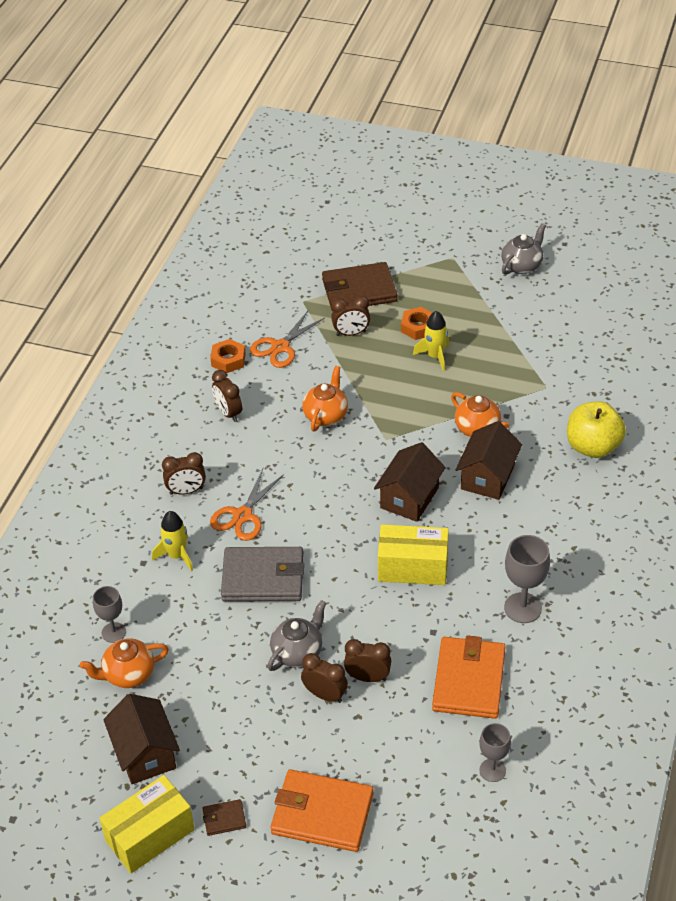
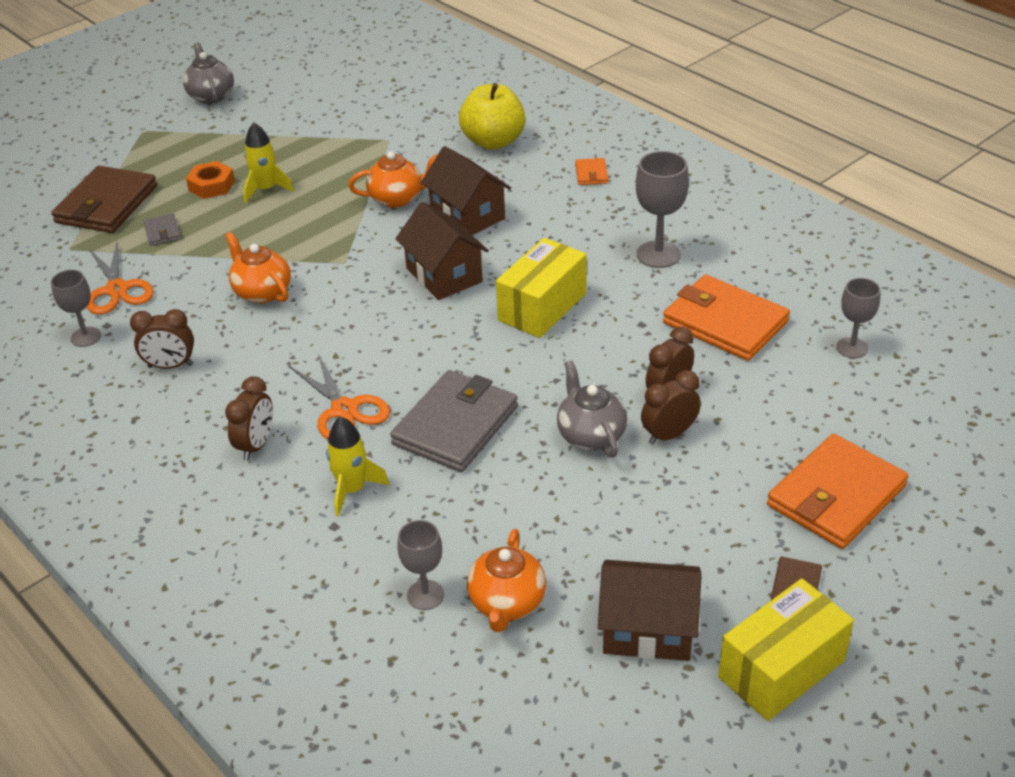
camera: 60 degrees left, 5 degrees down
yellow box [99,775,194,873] -> yellow box turned 60 degrees clockwise [718,578,854,721]
orange nut [210,339,246,373] -> grey goblet [51,270,101,347]
brown clock [331,295,370,336] -> grey wallet [143,214,181,246]
none -> orange wallet [575,158,608,185]

